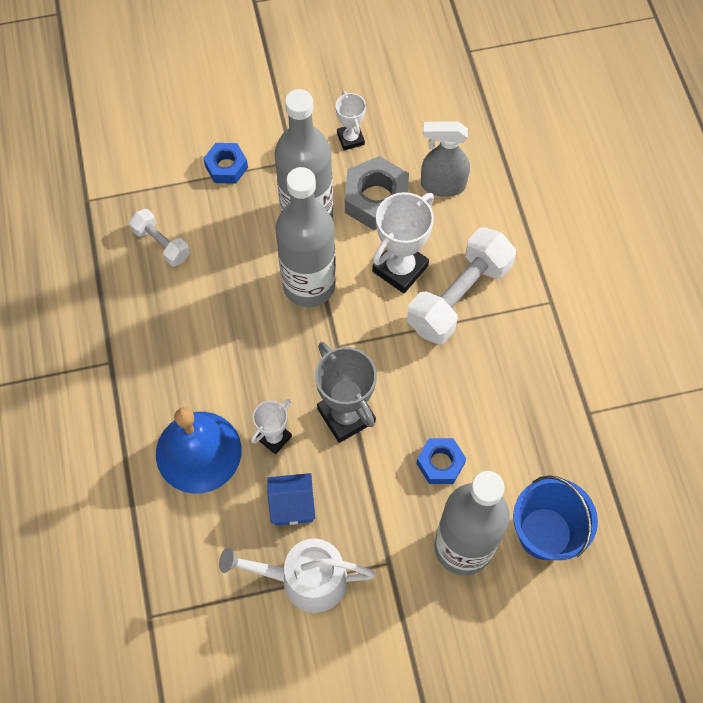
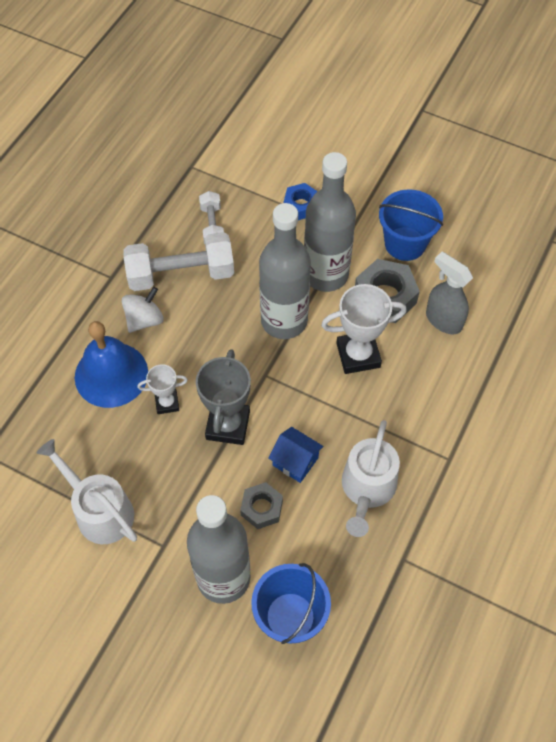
camera: 40 degrees right, 5 degrees down
blue house [267,473,315,526] -> blue house moved to [268,427,324,483]
white trophy [336,91,366,150] -> blue bucket [379,189,443,261]
white dumbbell [407,227,516,345] -> white dumbbell moved to [123,232,234,291]
blue nut [416,438,466,484] -> grey nut [240,482,283,529]
none -> white spinning top [122,287,164,333]
none -> white watering can [342,420,400,537]

